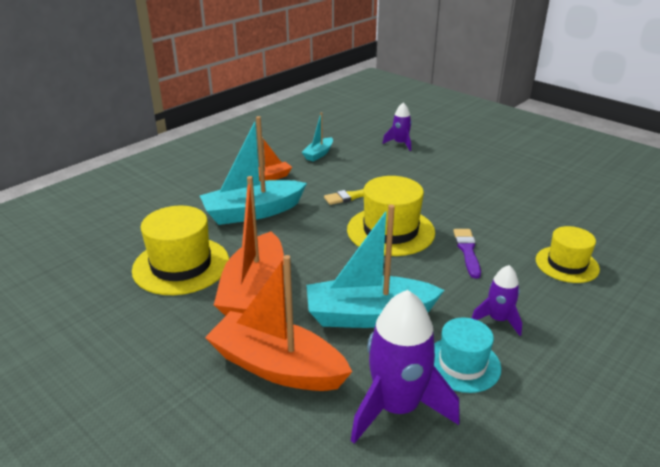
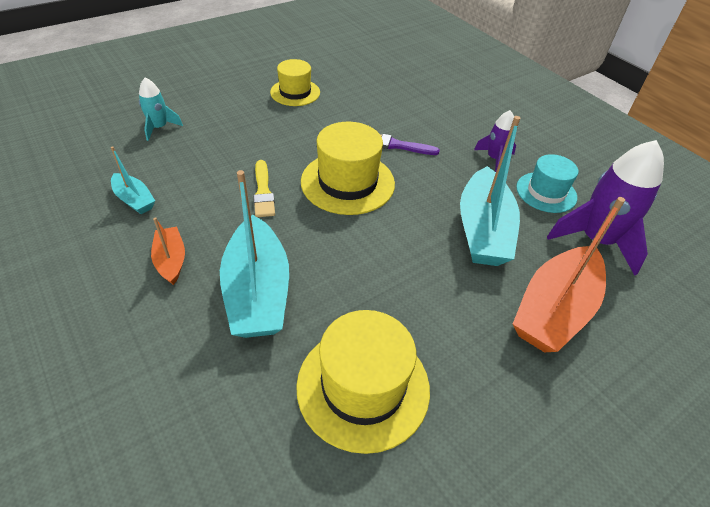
camera: 80 degrees left, 15 degrees up
orange boat [214,176,284,316] -> none
purple rocket [382,103,412,151] -> turquoise rocket [139,77,183,141]
yellow hat [536,226,600,283] -> yellow hat moved to [270,59,320,106]

